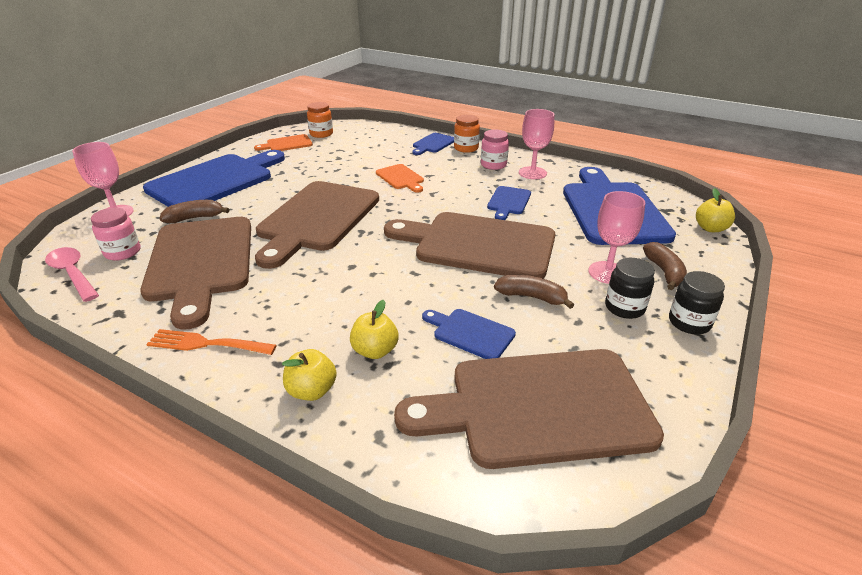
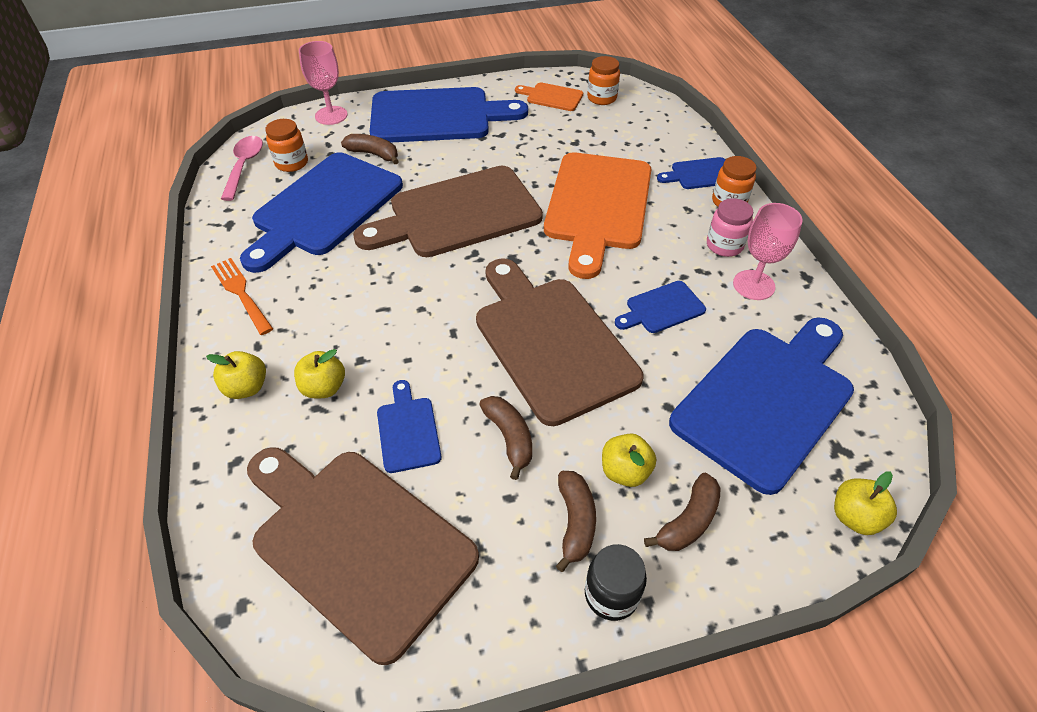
camera: 45 degrees right, 15 degrees up
pink jar [91,208,141,261] -> orange jar [265,119,308,172]
brown cutting board [140,217,251,329] -> blue cutting board [240,153,403,273]
orange cutting board [376,164,424,193] -> orange cutting board [544,153,651,279], size x2.23
pink goblet [588,191,645,284] -> yellow apple [602,433,656,487]
black jar [605,258,655,319] -> brown banana [556,471,596,572]

